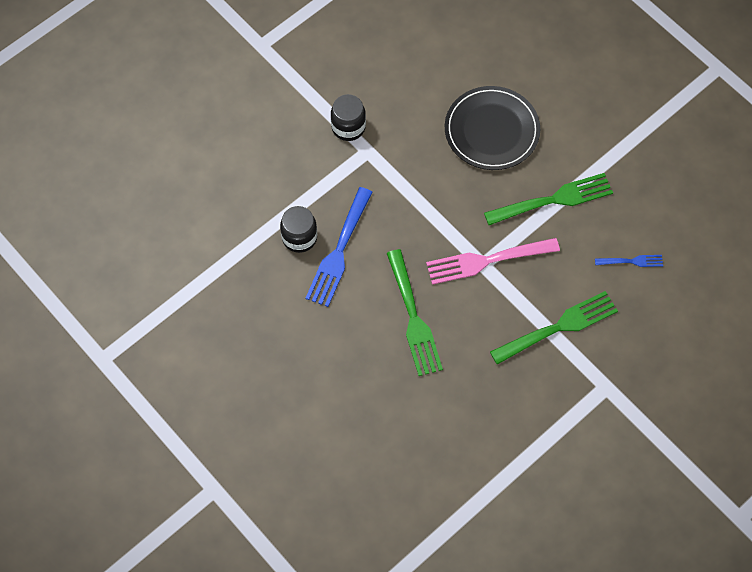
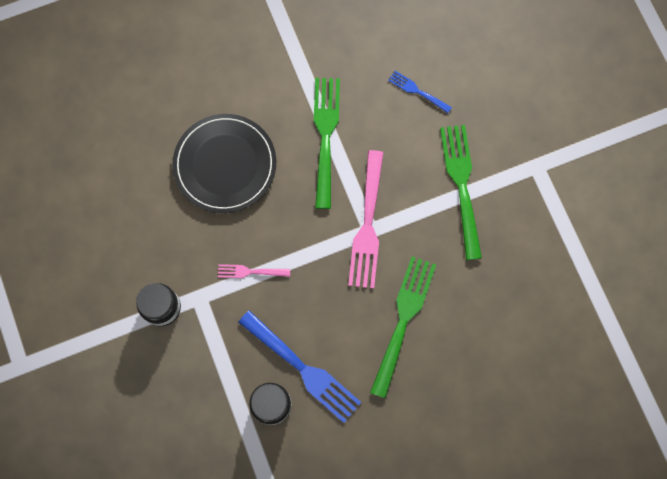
camera: 70 degrees left, 10 degrees up
green fork [387,249,443,376] -> green fork turned 75 degrees counterclockwise [370,256,436,398]
blue fork [595,255,663,267] -> blue fork turned 75 degrees counterclockwise [388,71,452,113]
none -> pink fork [218,264,290,278]

